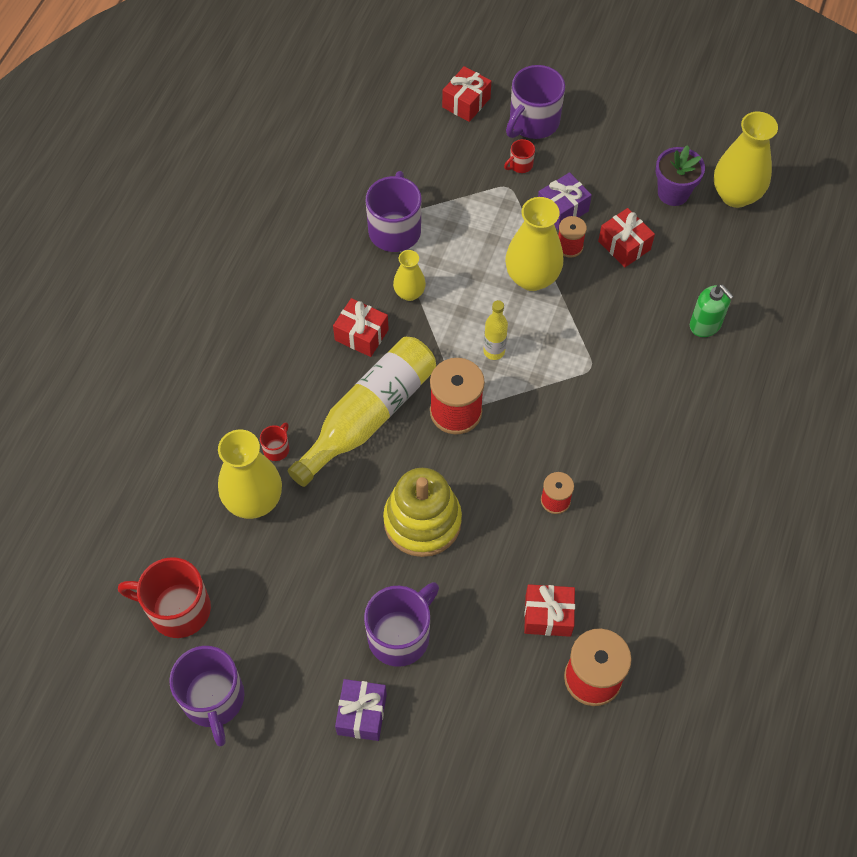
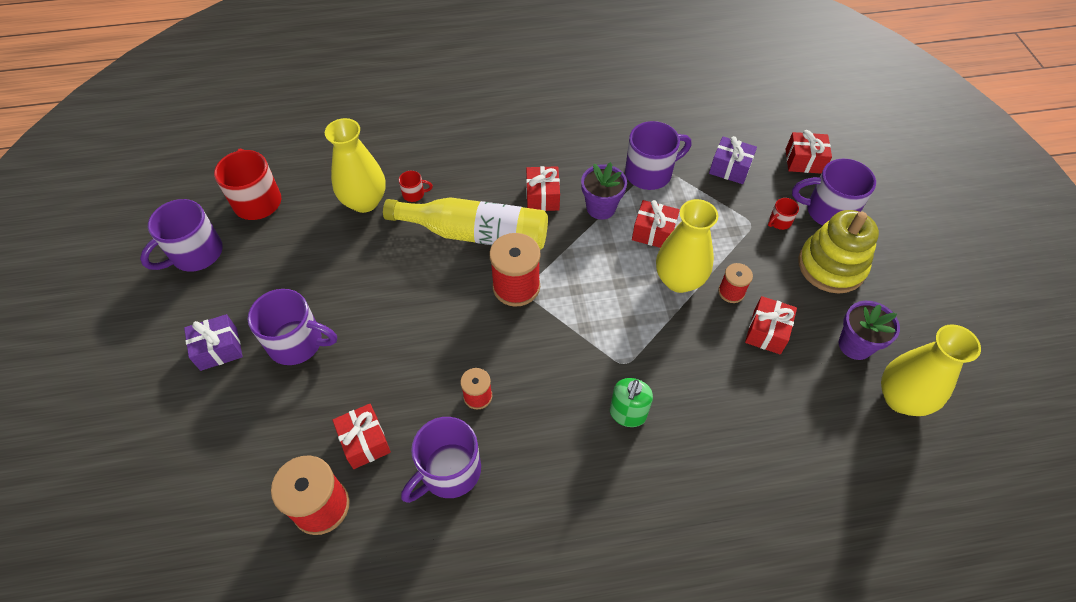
camera: 60 degrees right, 5 degrees down
yellow stacking toy [383,468,462,557] -> yellow stacking toy moved to [798,210,879,294]
yellow vase [393,250,426,301] -> purple flower pot [581,162,627,220]
yellow bottle [483,300,508,360] -> none
red mug [504,139,535,173] -> red mug turned 60 degrees counterclockwise [768,198,799,230]
purple gift [538,172,592,230] -> purple gift moved to [709,136,757,184]
green soap dispenser [690,284,734,337] -> green soap dispenser moved to [610,378,653,427]
none -> purple mug [401,417,481,503]
none -> red gift [632,200,680,248]

